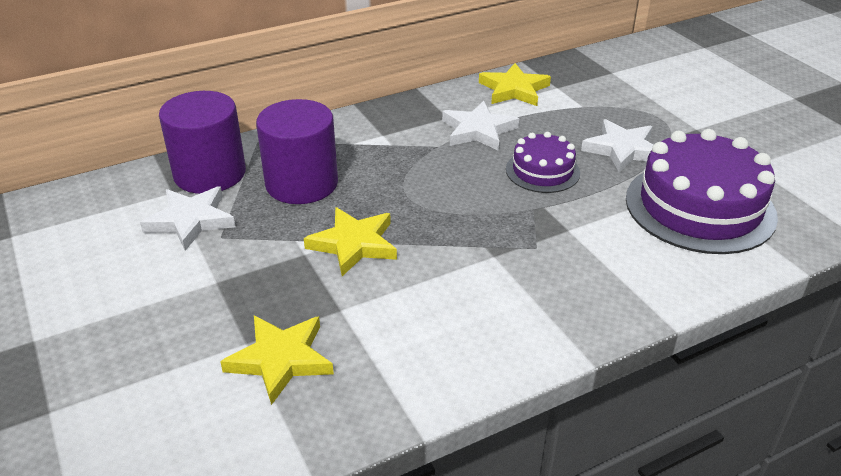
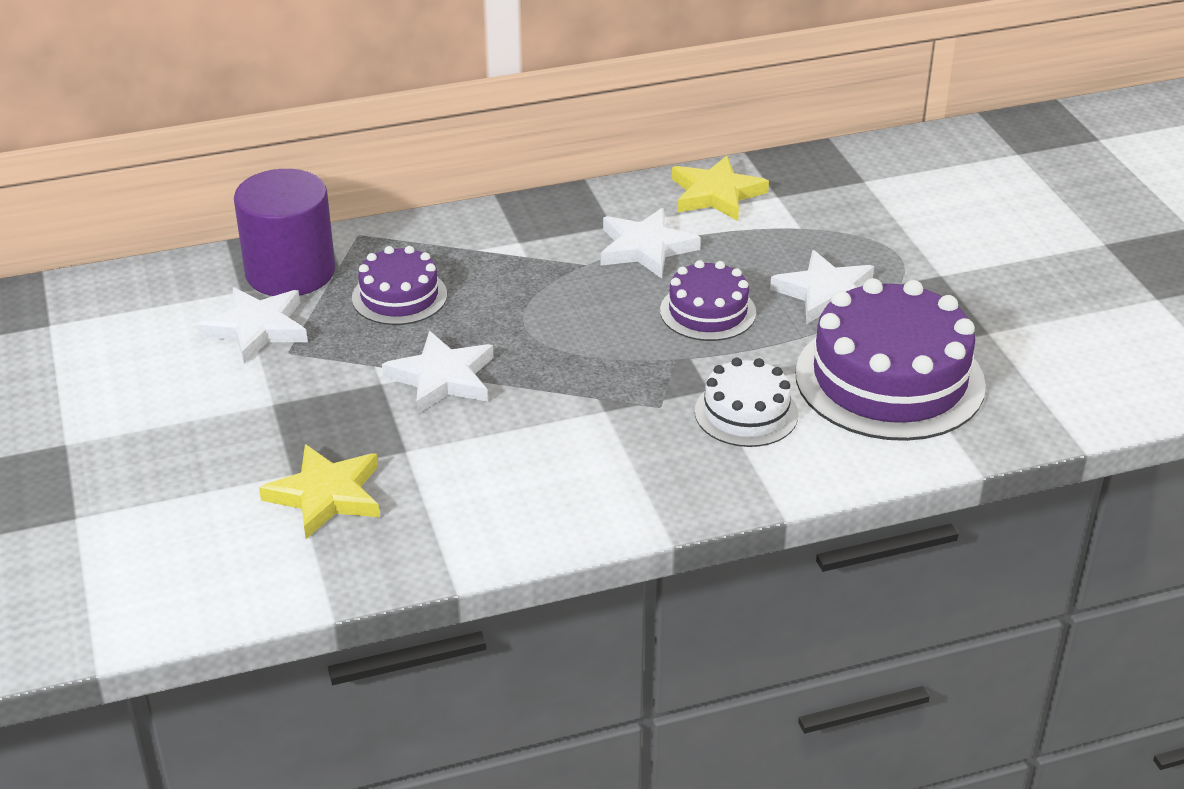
camera: 10 degrees right, 0 degrees up
purple cylinder [256,99,338,204] -> purple cake [352,246,447,325]
yellow star [304,207,397,276] -> white star [382,331,493,413]
none -> white cake [695,358,798,447]

